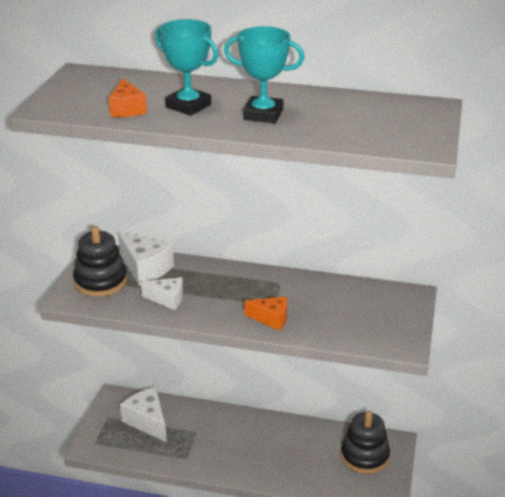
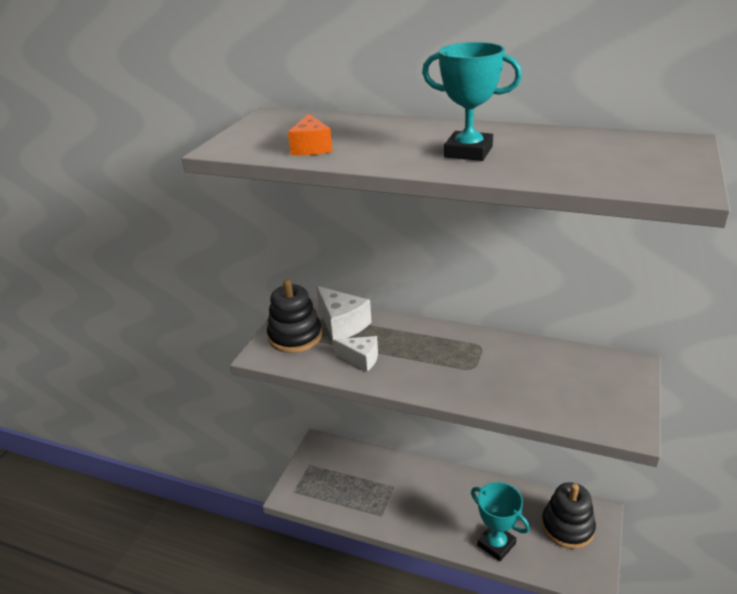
camera: 10 degrees right, 0 degrees up
white cheese [120,387,167,442] -> none
turquoise trophy [155,19,218,116] -> turquoise trophy moved to [471,482,530,561]
orange cheese [245,297,287,331] -> none

